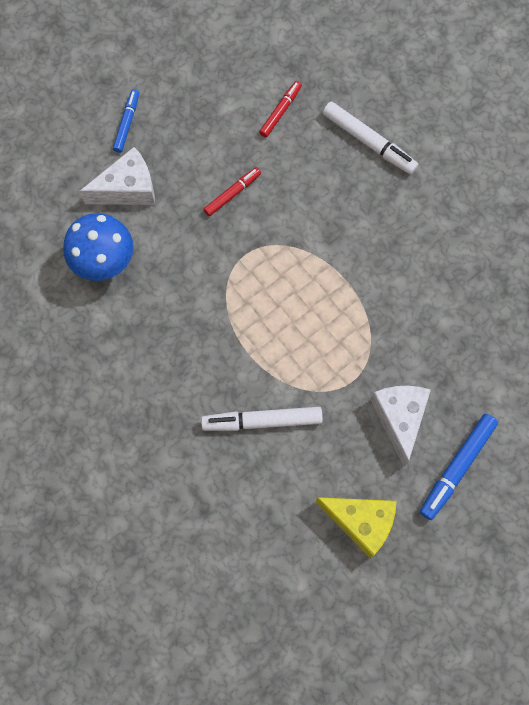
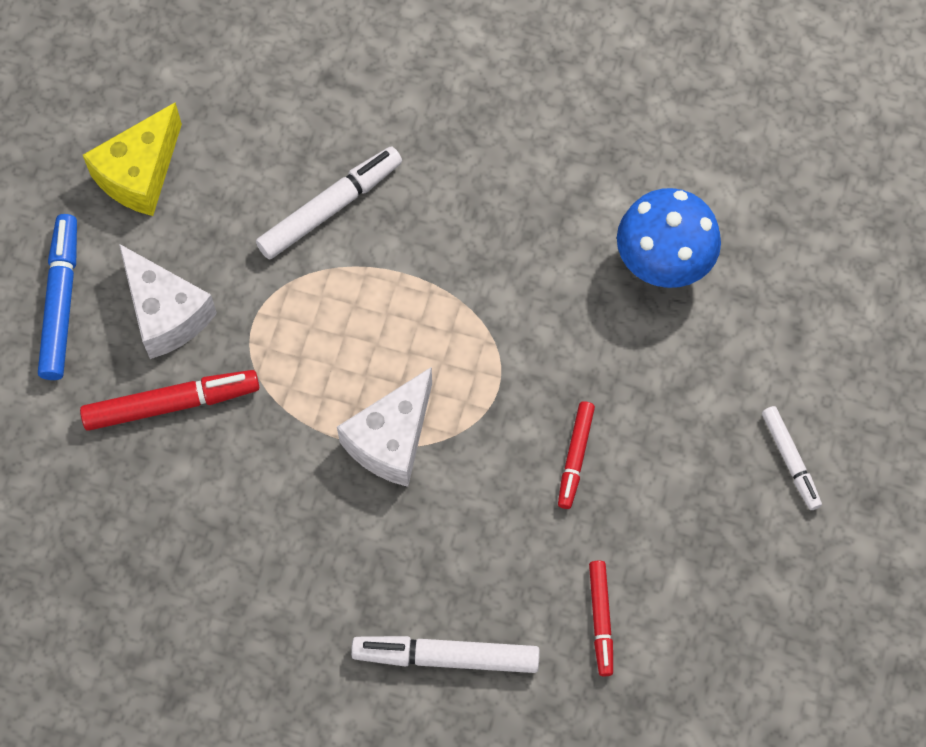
camera: 145 degrees right, 5 degrees down
white cheese [80,147,155,205] -> white cheese moved to [337,367,432,487]
blue marker [113,89,139,153] -> white marker [762,406,822,510]
yellow cheese [315,497,396,558] -> yellow cheese turned 45 degrees counterclockwise [83,103,182,216]
none -> red marker [80,370,259,431]

